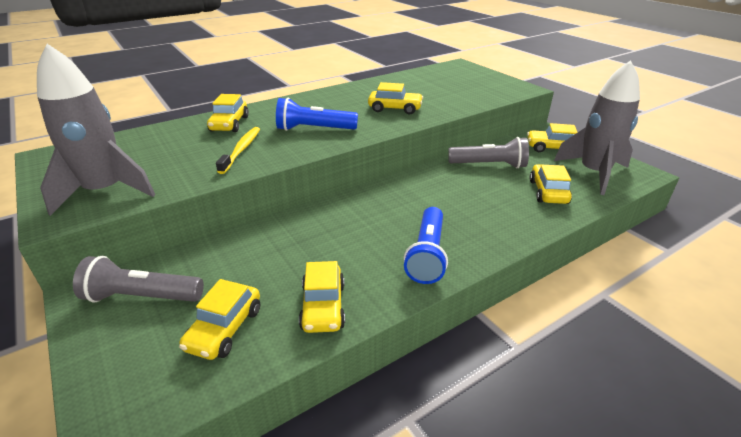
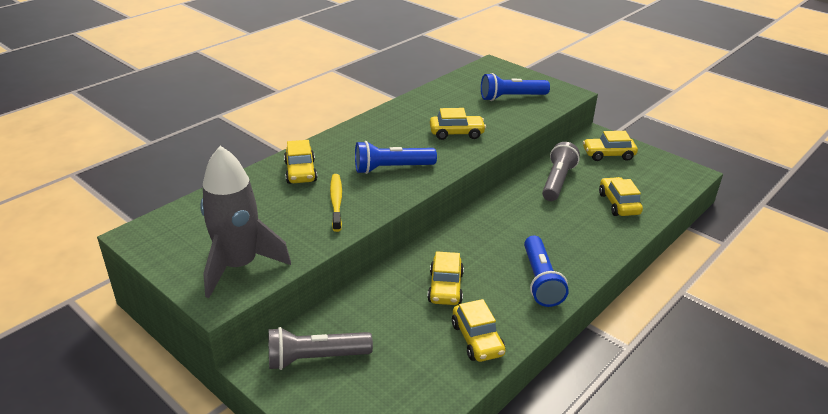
camera: 15 degrees left, 0 degrees up
yellow car [179,279,260,360] -> yellow car moved to [427,251,464,305]
grey flashlight [448,137,529,168] -> grey flashlight turned 60 degrees counterclockwise [542,142,580,201]
grey rocket [554,60,640,195] -> none
none -> blue flashlight [481,73,550,101]

